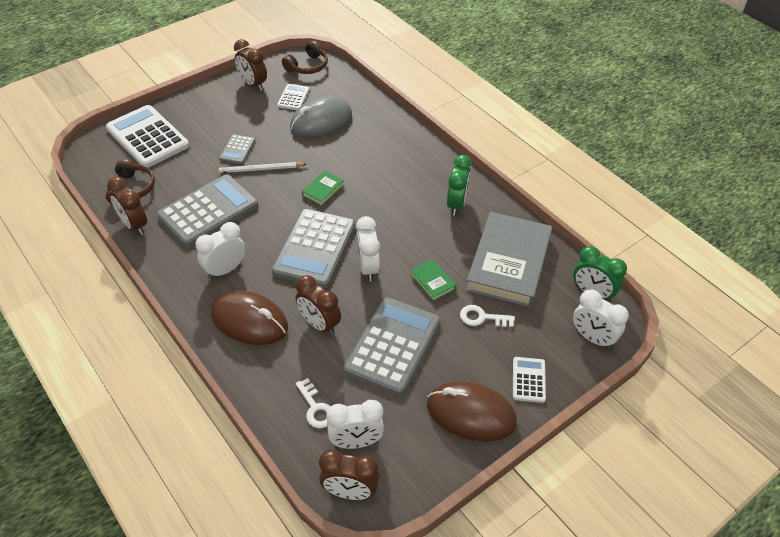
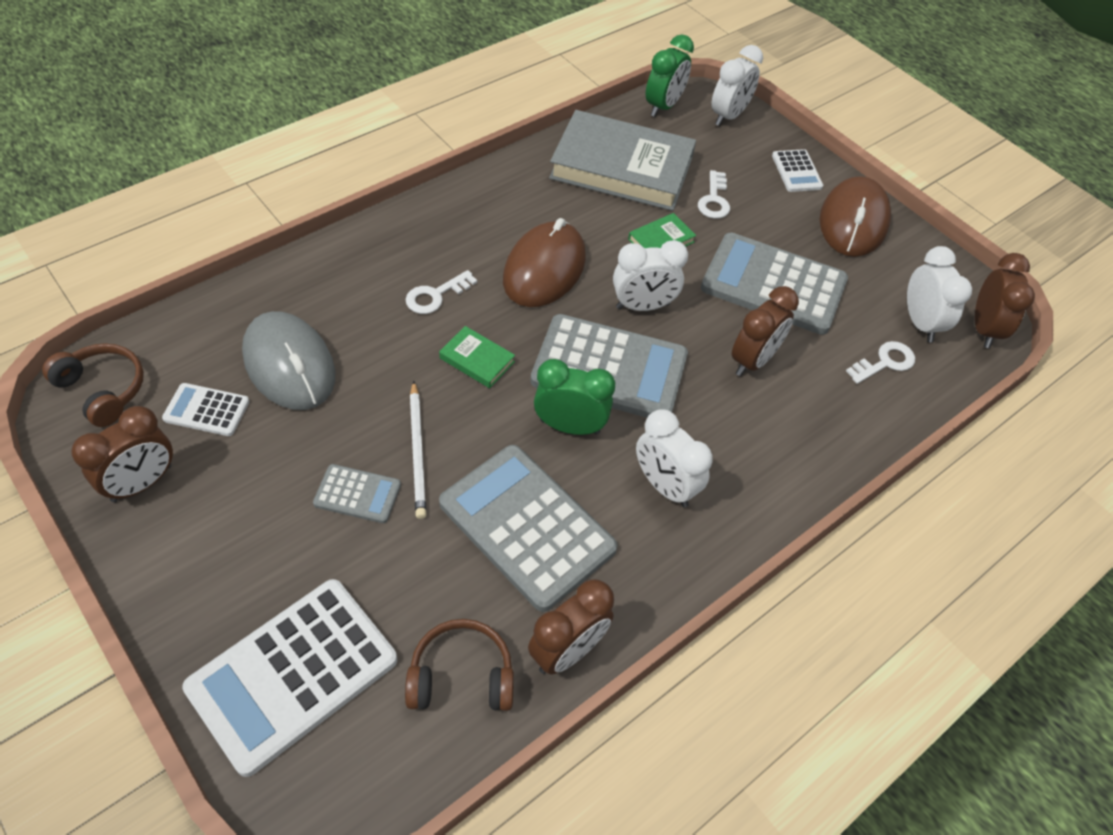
camera: 95 degrees left, 5 degrees up
brown mouse [211,290,288,345] -> brown mouse moved to [503,218,586,307]
green clock [447,155,472,216] -> green clock moved to [534,359,615,435]
white calculator [513,357,546,403] -> white calculator turned 105 degrees counterclockwise [772,149,823,192]
none -> white key [405,270,477,314]

